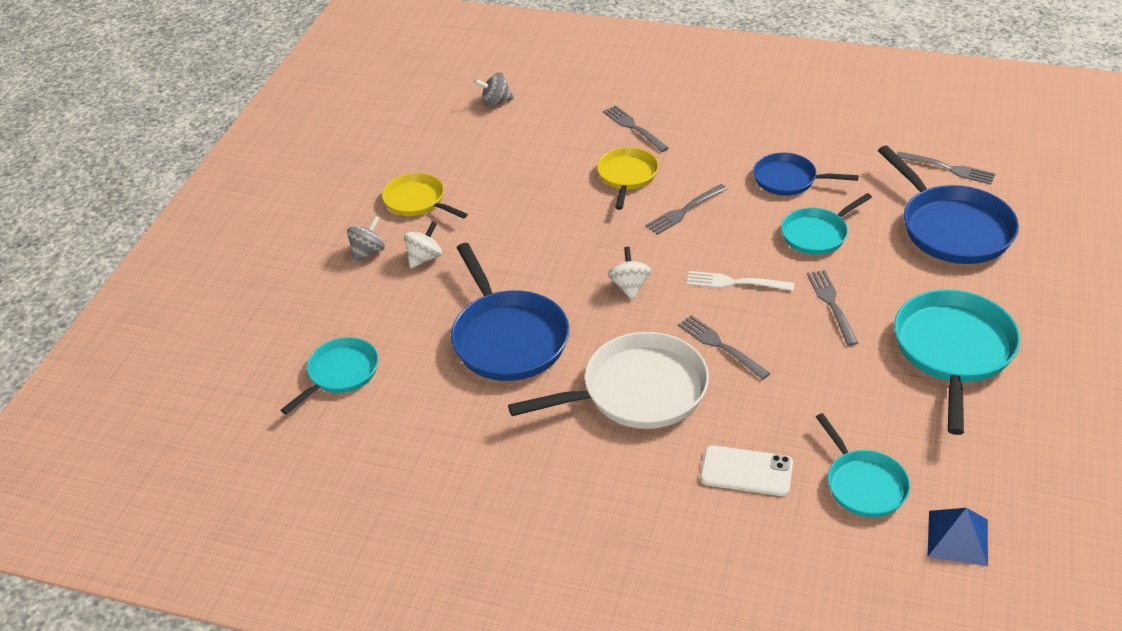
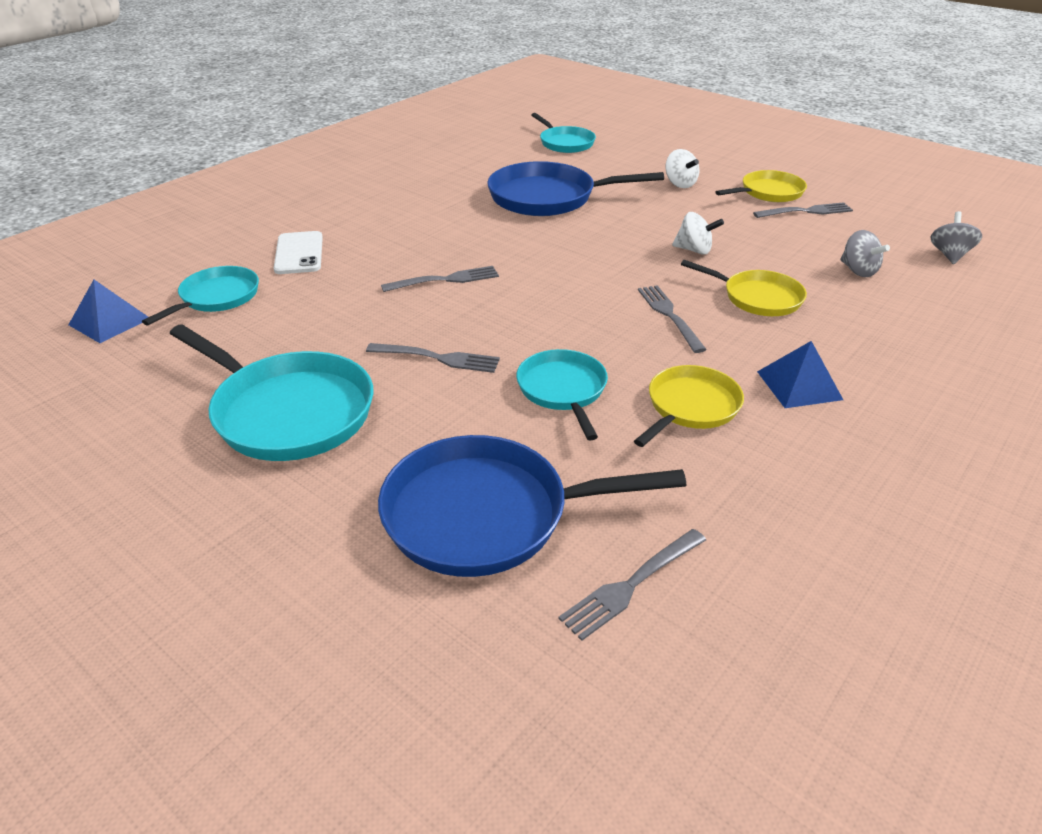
camera: 110 degrees right, 5 degrees down
grey spinning top [347,216,385,263] -> grey spinning top moved to [840,230,890,277]
white pan [508,332,709,429] -> none
grey fork [603,105,669,152] -> grey fork moved to [753,202,853,218]
white spinning top [608,247,651,300] -> white spinning top moved to [672,212,724,255]
white fork [687,271,794,291] -> none
white phone [700,445,793,496] -> white phone turned 45 degrees counterclockwise [274,231,323,274]
blue pan [753,153,859,196] -> yellow pan [634,365,744,447]
turquoise pan [816,413,910,517] -> turquoise pan turned 120 degrees clockwise [142,266,259,326]
none -> blue pyramid [757,341,843,408]

